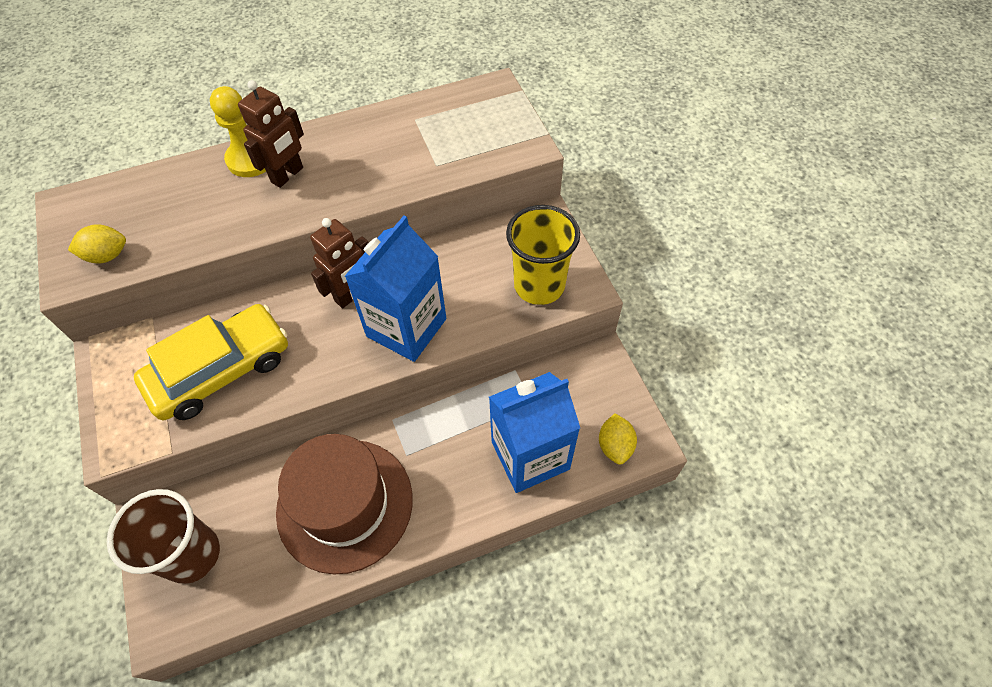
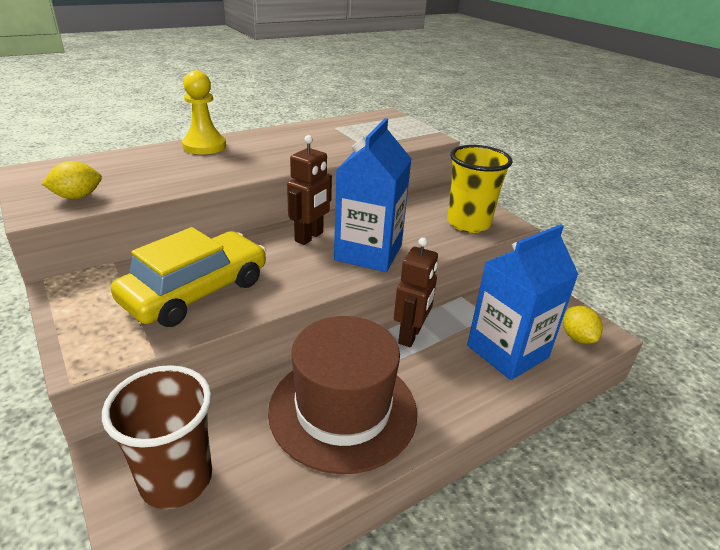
camera: 15 degrees left, 25 degrees down
brown robot [238,80,304,188] -> brown robot moved to [394,237,438,347]

